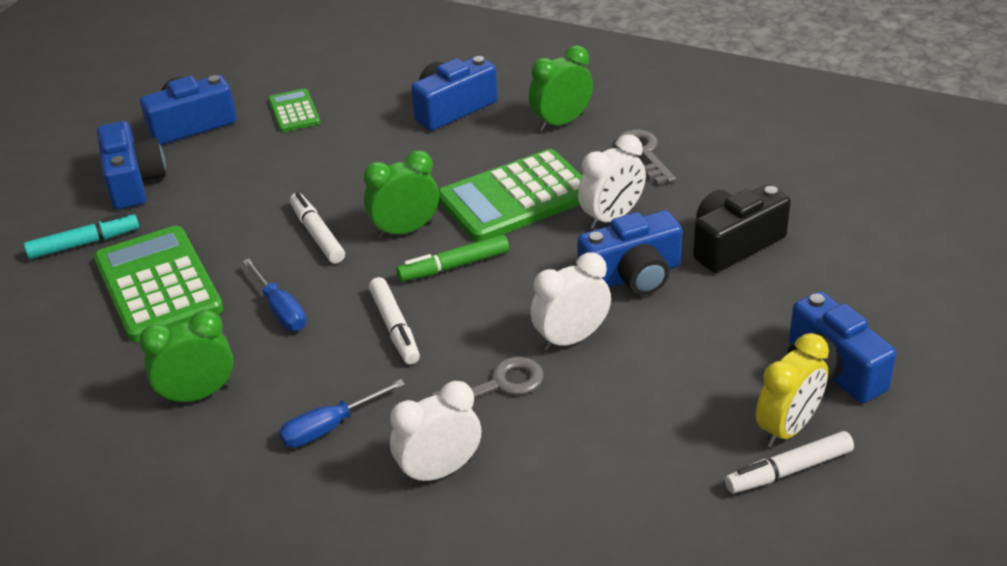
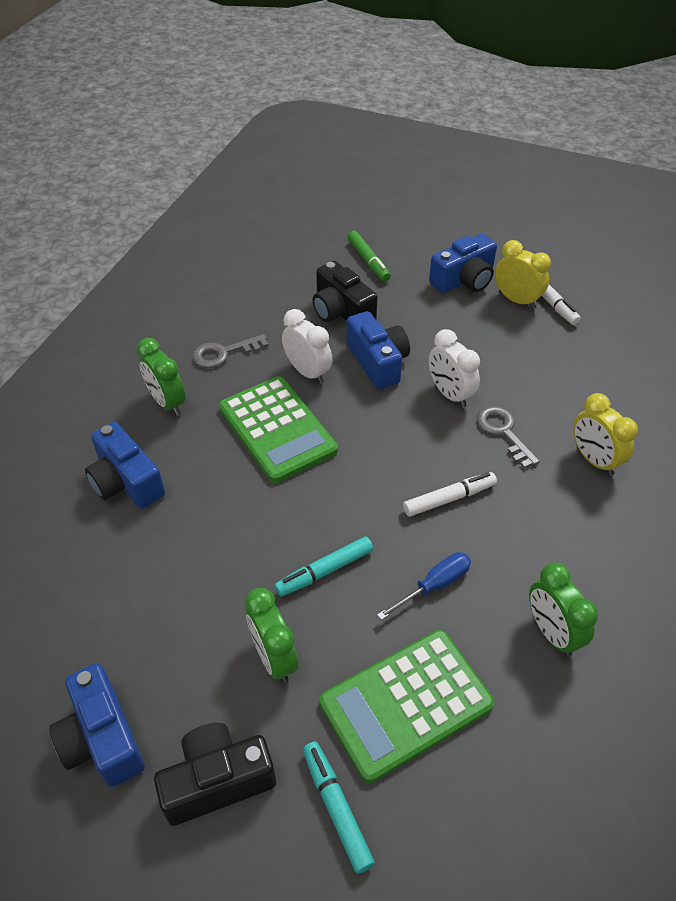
camera: 95 degrees left, 10 degrees up
blue camera [97,121,166,209] -> black camera [154,723,276,826]
green calculator [268,88,320,132] -> none
blue screwdriver [279,379,405,448] -> none
white marker [290,192,345,264] -> turquoise marker [274,537,373,597]
green clock [363,151,439,239] -> green clock moved to [245,588,298,683]
white clock [390,381,481,486] -> yellow clock [573,393,638,476]
green marker [397,235,509,282] -> green marker moved to [347,231,391,282]

